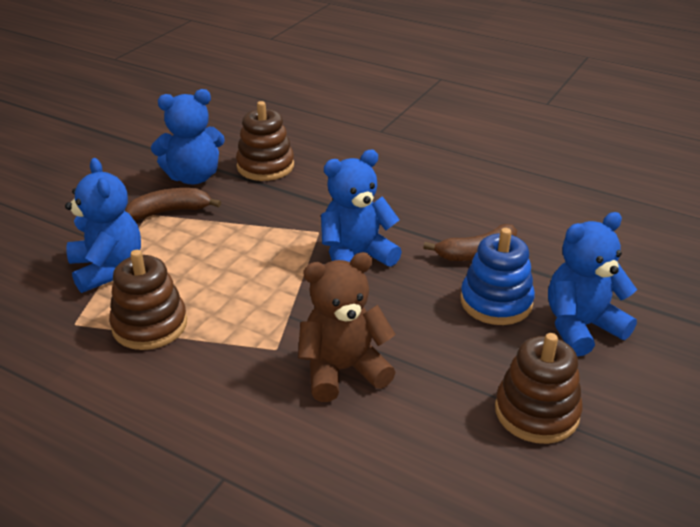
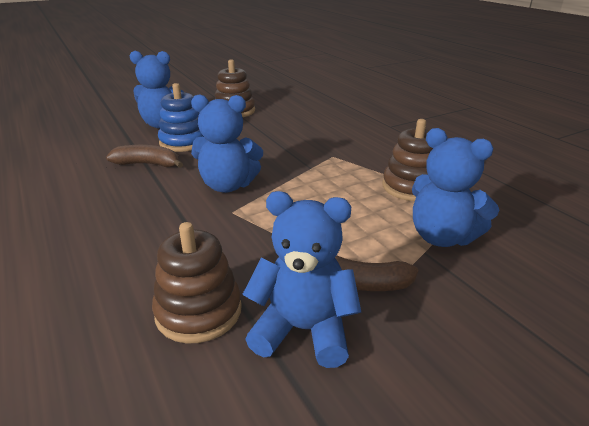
camera: 150 degrees left, 5 degrees down
blue teddy bear [65,158,141,293] -> blue teddy bear turned 60 degrees counterclockwise [412,128,499,247]
brown teddy bear [298,252,396,402] -> none

